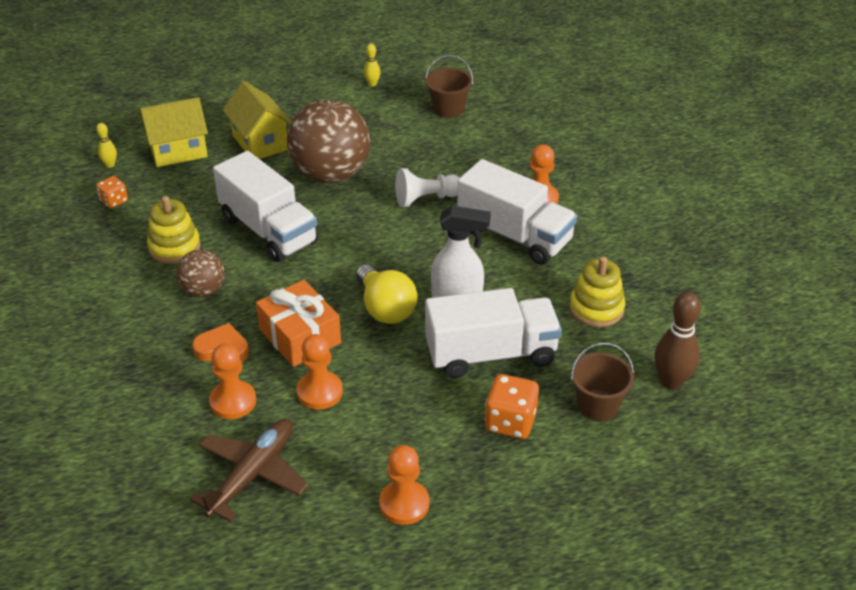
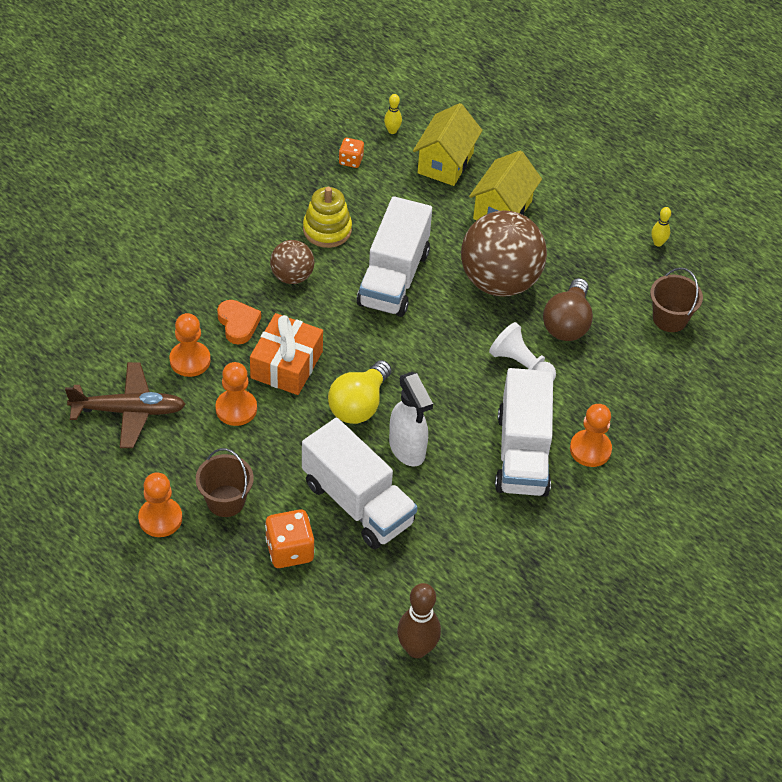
camera: 55 degrees right, 10 degrees up
yellow house [140,97,208,167] -> yellow house turned 75 degrees clockwise [413,103,482,186]
yellow stacking toy [570,257,625,327] -> none
brown bucket [571,342,634,421] -> brown bucket moved to [196,448,254,517]
none -> brown light bulb [543,278,593,341]

